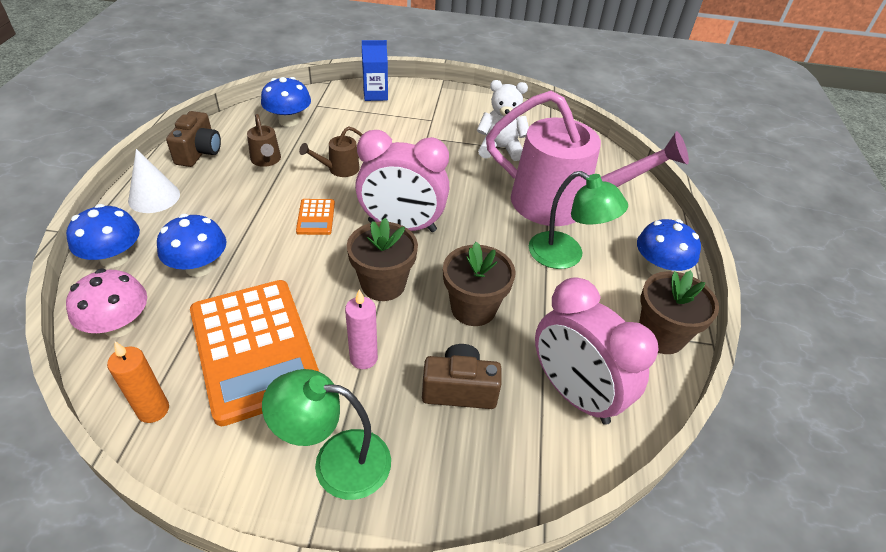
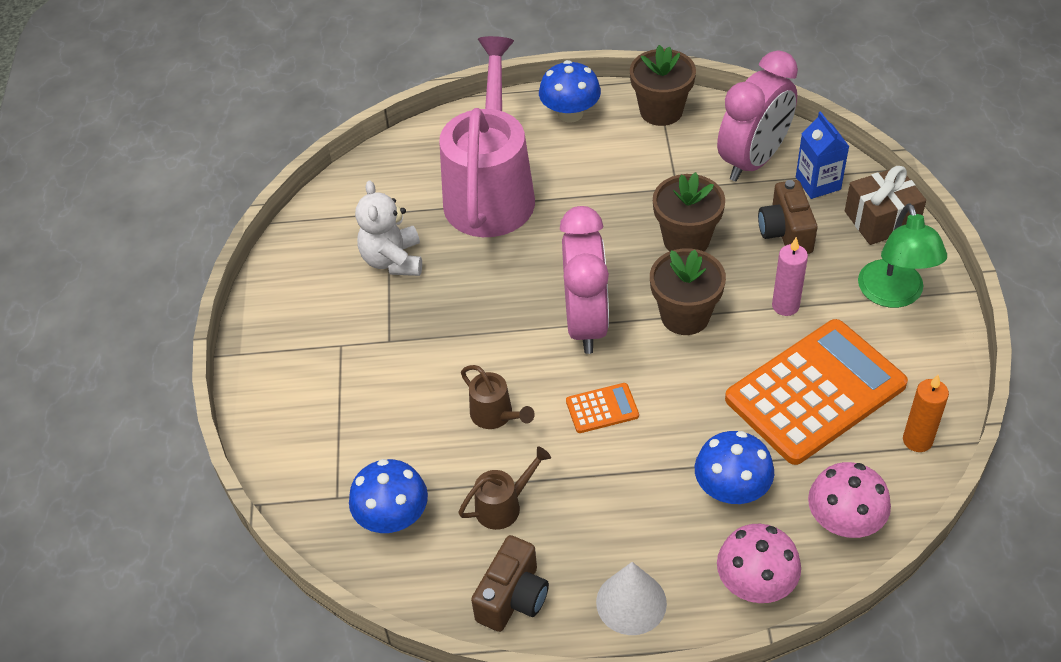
camera: 95 degrees left, 5 degrees up
blue mushroom [66,204,140,268] -> pink mushroom [717,524,801,603]
brown camera [166,111,221,167] -> brown camera turned 120 degrees clockwise [471,535,549,632]
blue carton [362,40,388,101] -> blue carton moved to [796,111,849,199]
green lamp [529,171,628,269] -> none
none -> brown gift [845,166,926,245]

